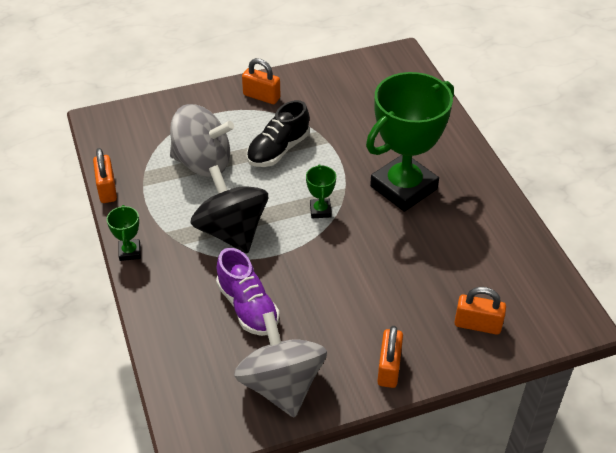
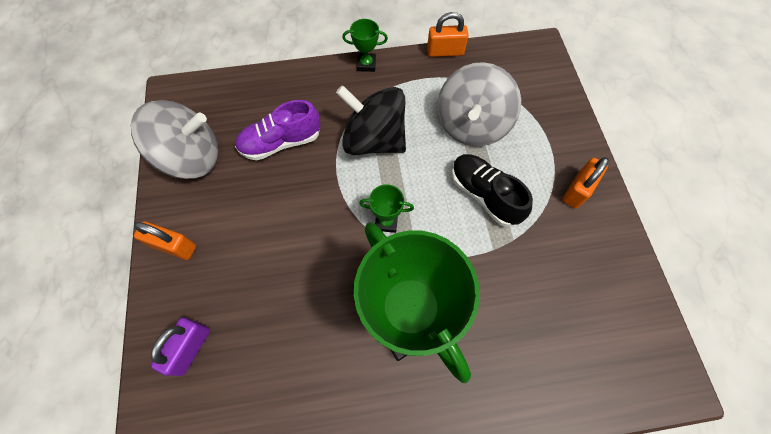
camera: 100 degrees right, 20 degrees up
black spinning top [190,165,268,254] -> black spinning top turned 135 degrees counterclockwise [336,85,406,155]
orange padlock [455,287,506,335] -> purple padlock [150,318,210,376]

